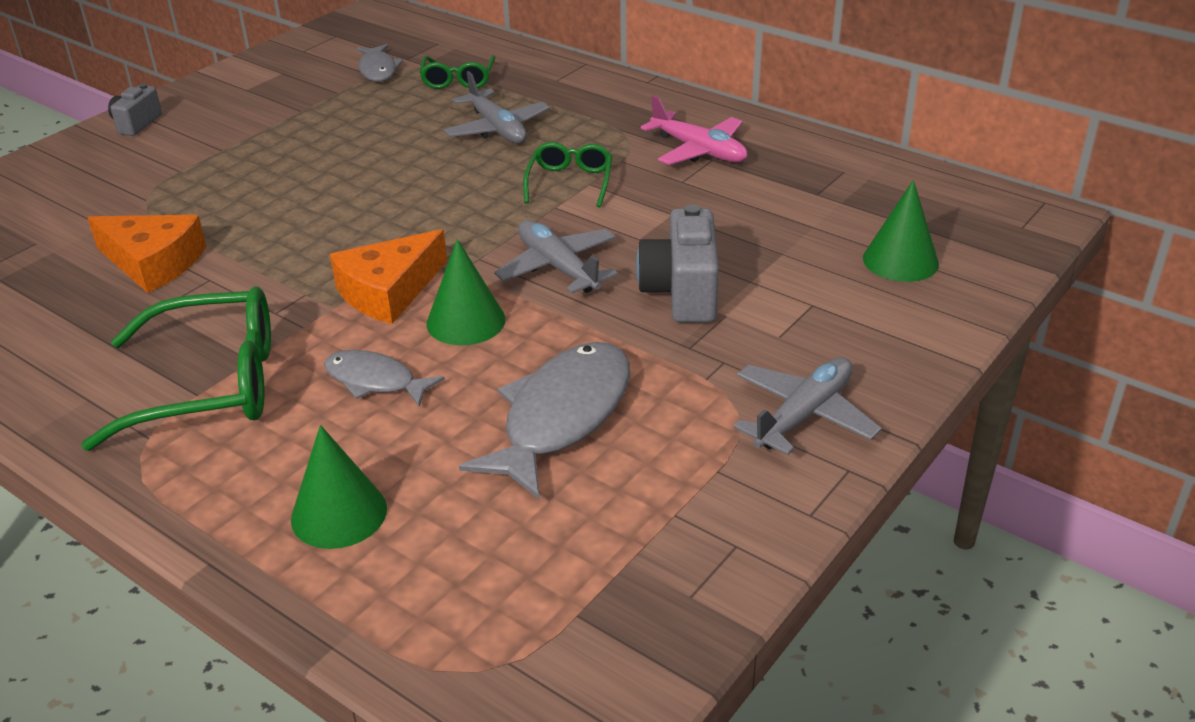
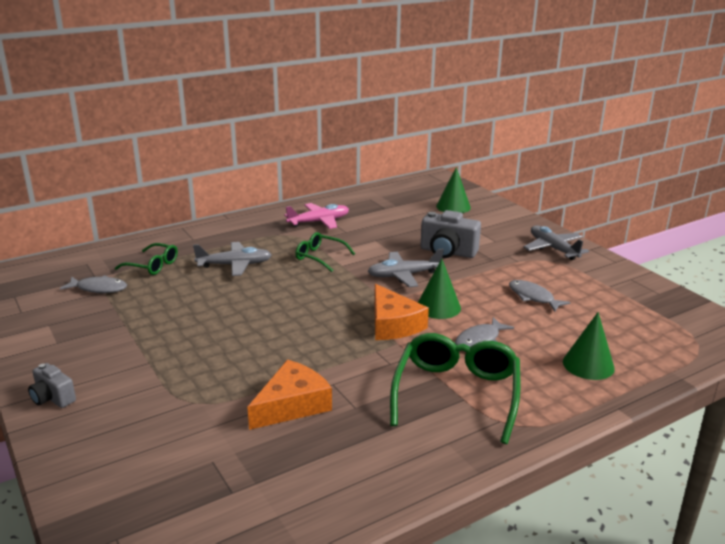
camera: 70 degrees left, 10 degrees down
grey fish [459,342,630,500] -> grey fish [509,280,571,312], size x0.57

